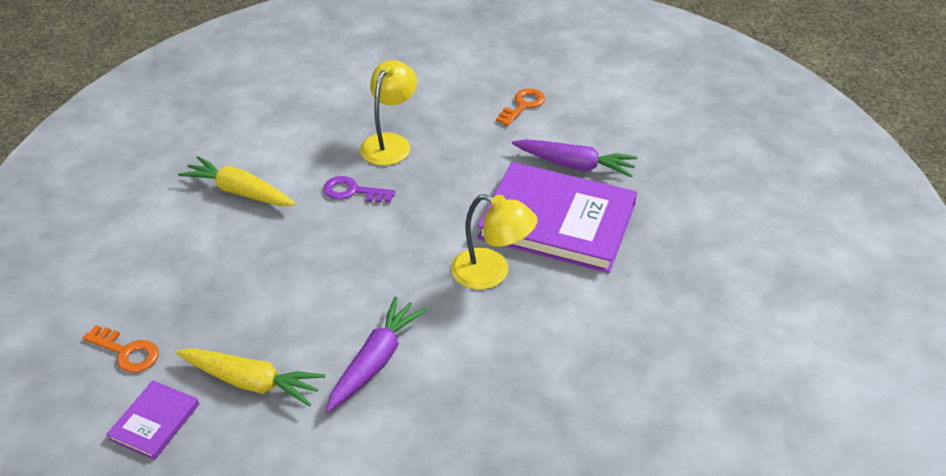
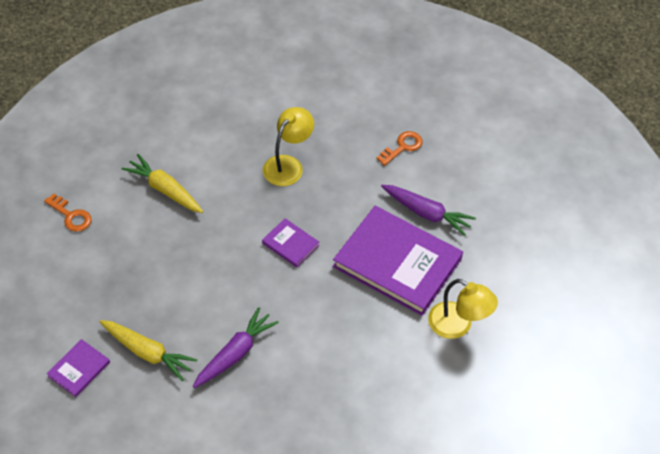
camera: 10 degrees right, 10 degrees up
orange key [83,325,159,373] -> orange key moved to [44,193,92,232]
purple key [323,176,395,203] -> none
yellow lamp [451,194,538,290] -> yellow lamp moved to [428,279,498,339]
none -> purple book [262,218,320,268]

